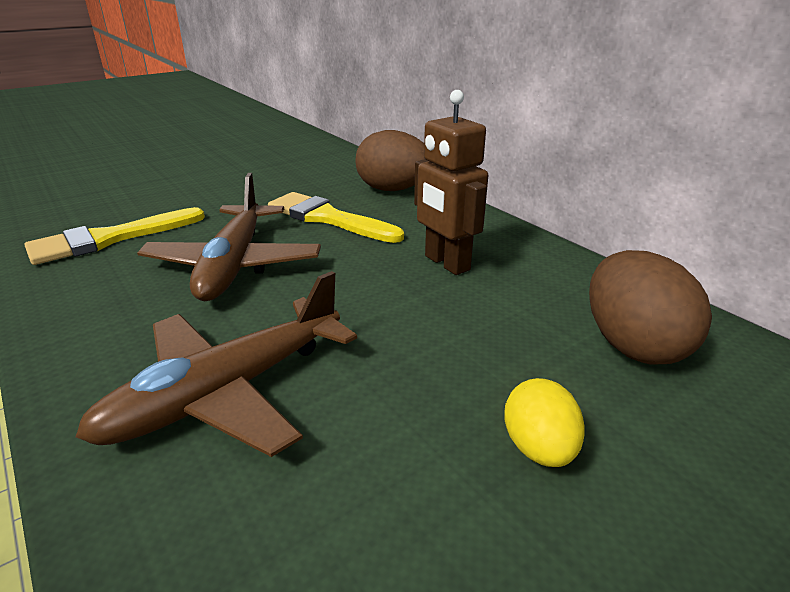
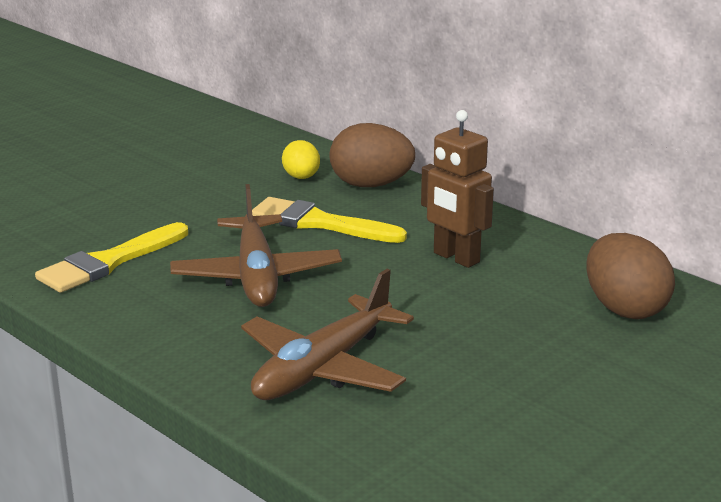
camera: 10 degrees left, 5 degrees down
yellow egg [504,378,585,467] -> yellow egg moved to [282,140,320,179]

